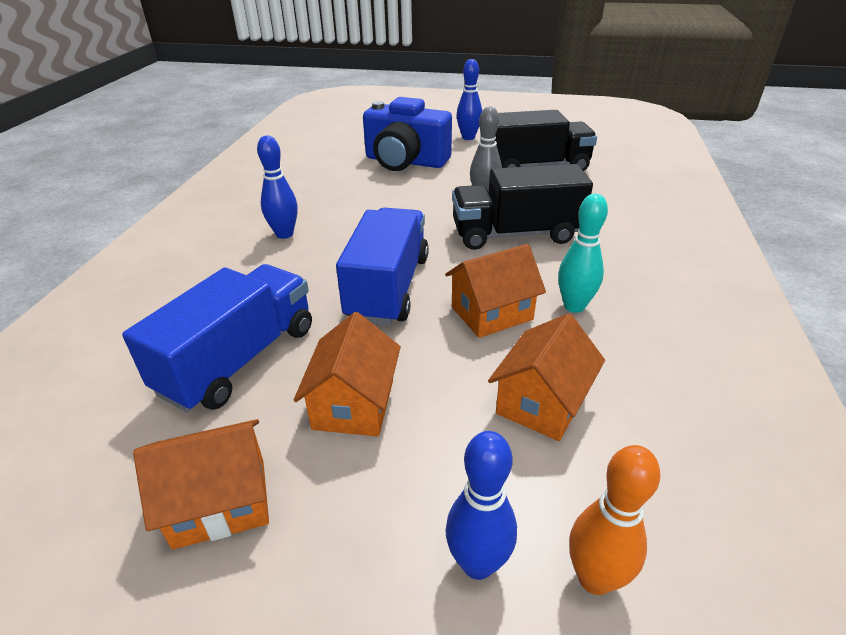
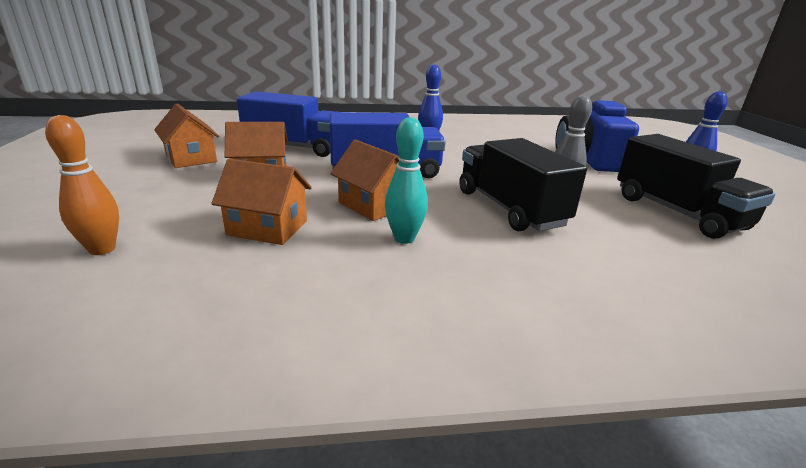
camera: 70 degrees right, 10 degrees down
blue bowling pin [445,431,517,580] -> none

